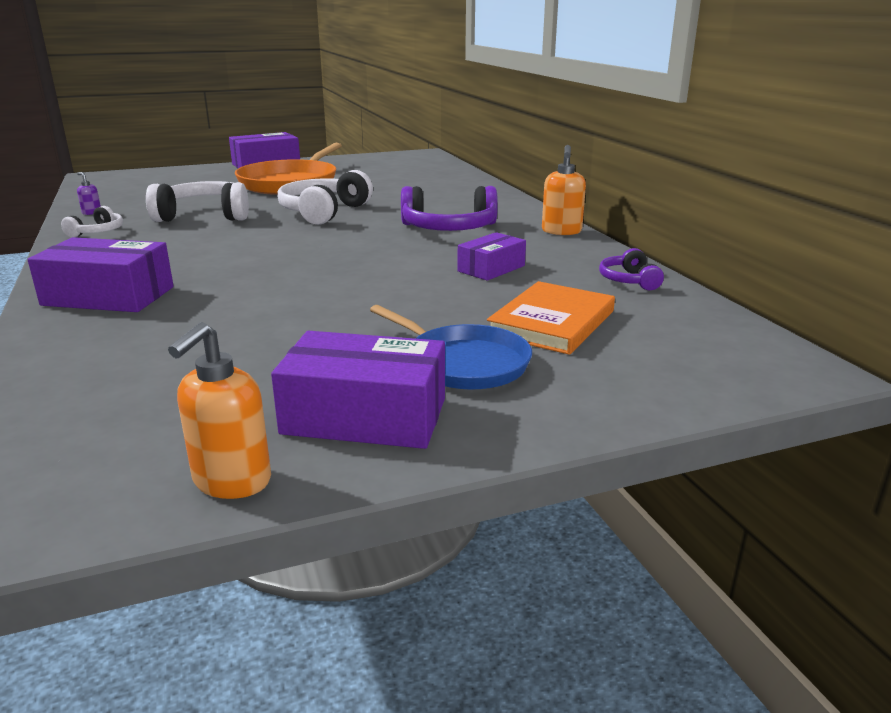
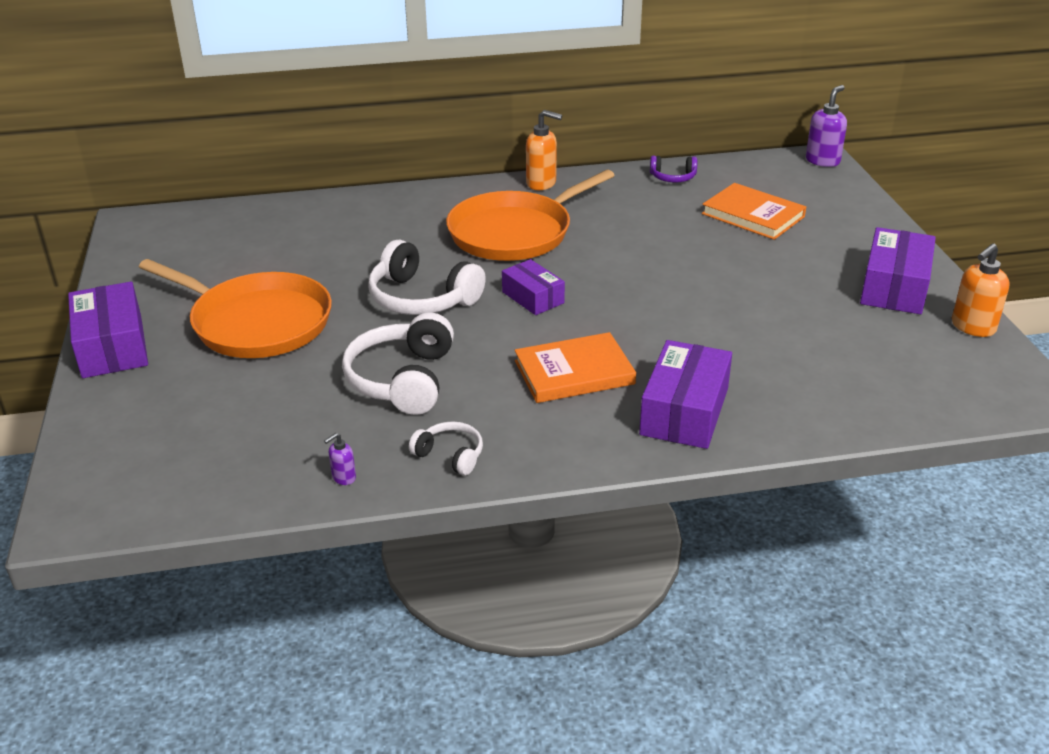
camera: 80 degrees left, 10 degrees up
orange soap dispenser [168,322,271,499] -> orange soap dispenser turned 105 degrees clockwise [952,243,1010,337]
blue pan [370,305,532,390] -> none
purple headphones [401,186,498,231] -> orange pan [446,169,615,261]
purple box [457,232,526,281] -> purple box moved to [502,259,565,315]
none -> orange book [515,332,636,403]
none -> purple soap dispenser [806,85,847,167]

